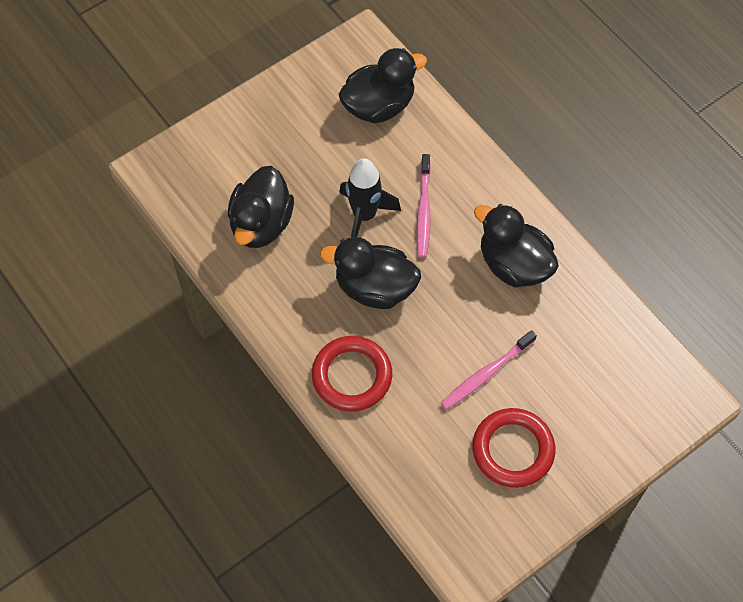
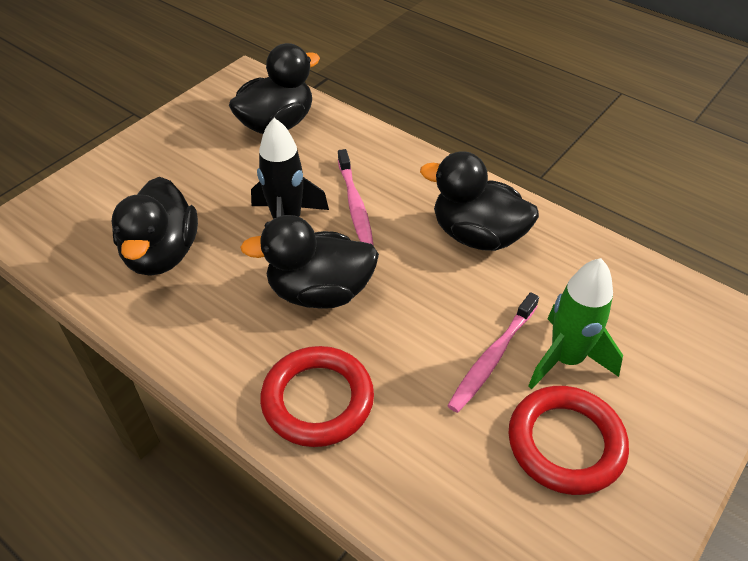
camera: 15 degrees left, 15 degrees down
none -> green rocket [528,258,623,389]

